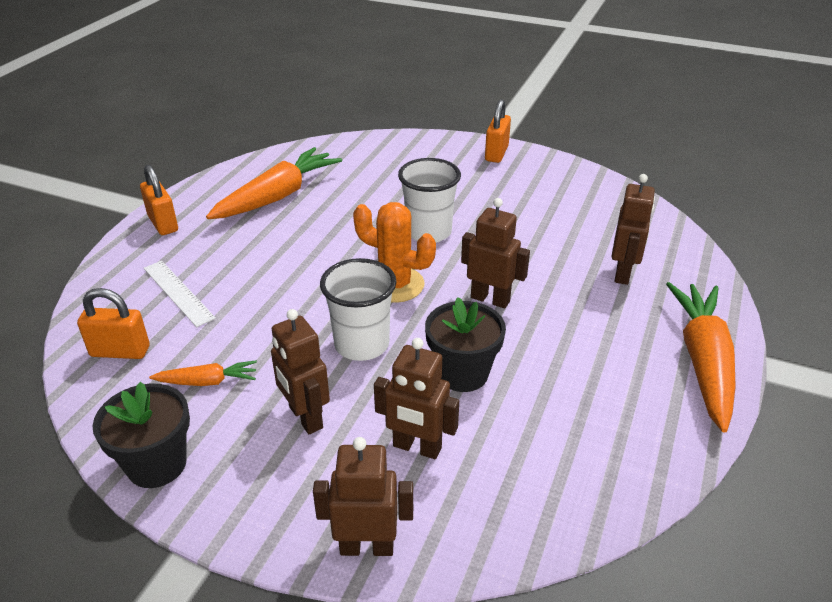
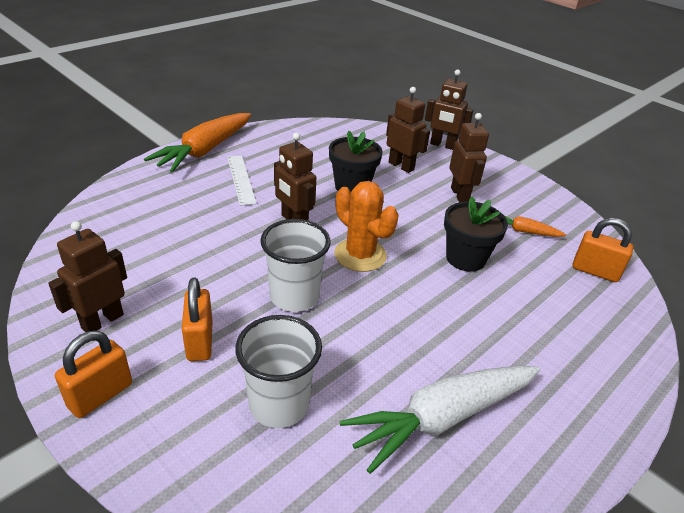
camera: 160 degrees left, 0 degrees up
black flower pot [93,382,190,488] -> black flower pot moved to [444,196,508,272]
orange padlock [140,165,178,235] -> orange padlock moved to [182,277,213,361]
white ruler [144,261,216,327] -> white ruler moved to [227,155,257,206]
orange carrot [206,147,342,219] -> white carrot [339,366,540,474]
white cup [320,258,396,361] -> white cup moved to [235,315,322,428]
brown robot [612,174,655,285] -> brown robot moved to [48,221,127,332]

